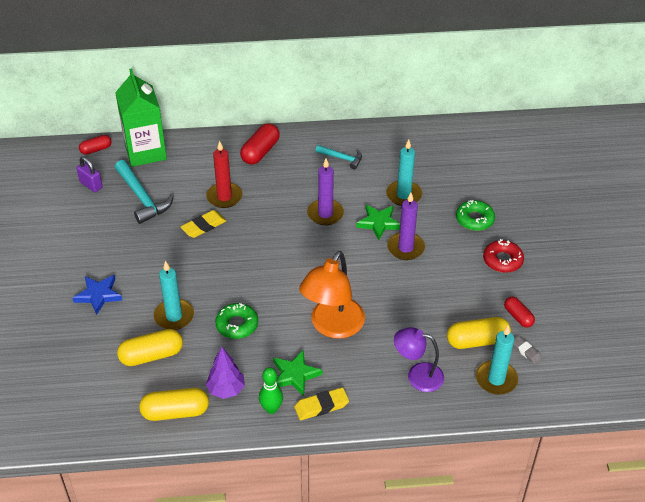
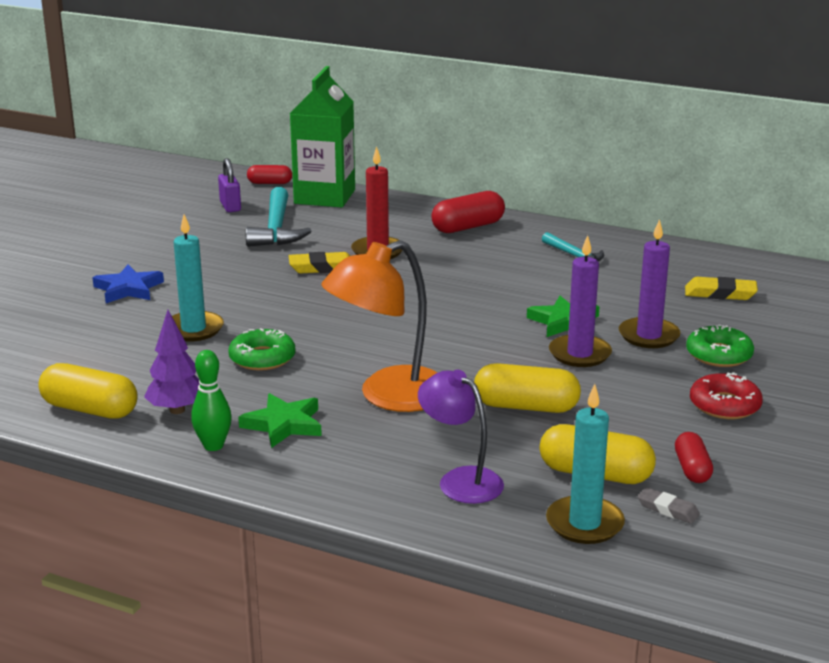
camera: 30 degrees right, 20 degrees down
yellow capsule [117,329,183,366] -> yellow capsule moved to [474,363,581,413]
yellow eraser [294,387,349,420] -> yellow eraser moved to [685,277,758,300]
purple candle [307,159,344,225] -> purple candle moved to [619,219,680,348]
turquoise candle [386,139,422,206] -> none
grey eraser [513,336,542,364] -> grey eraser turned 45 degrees counterclockwise [638,487,700,524]

